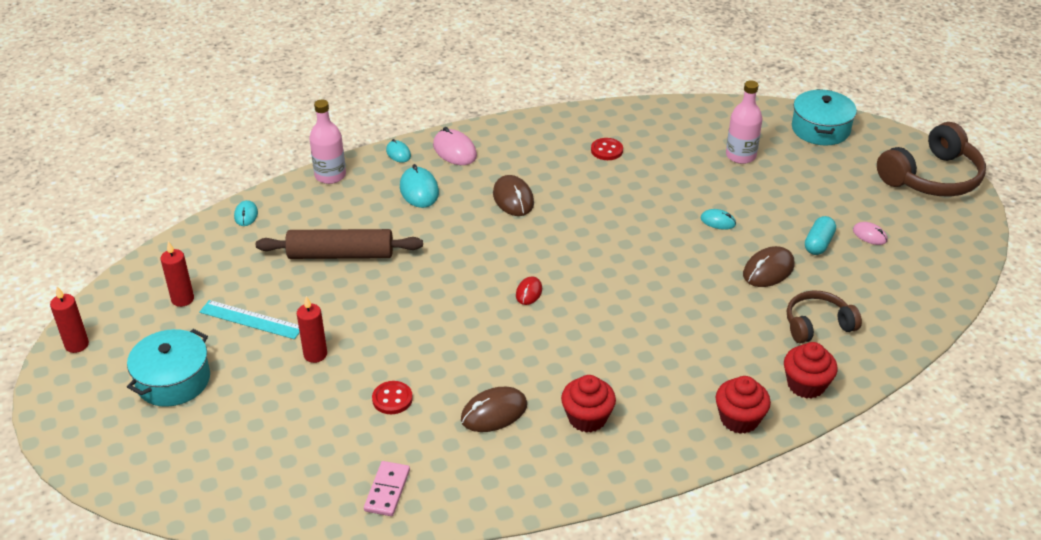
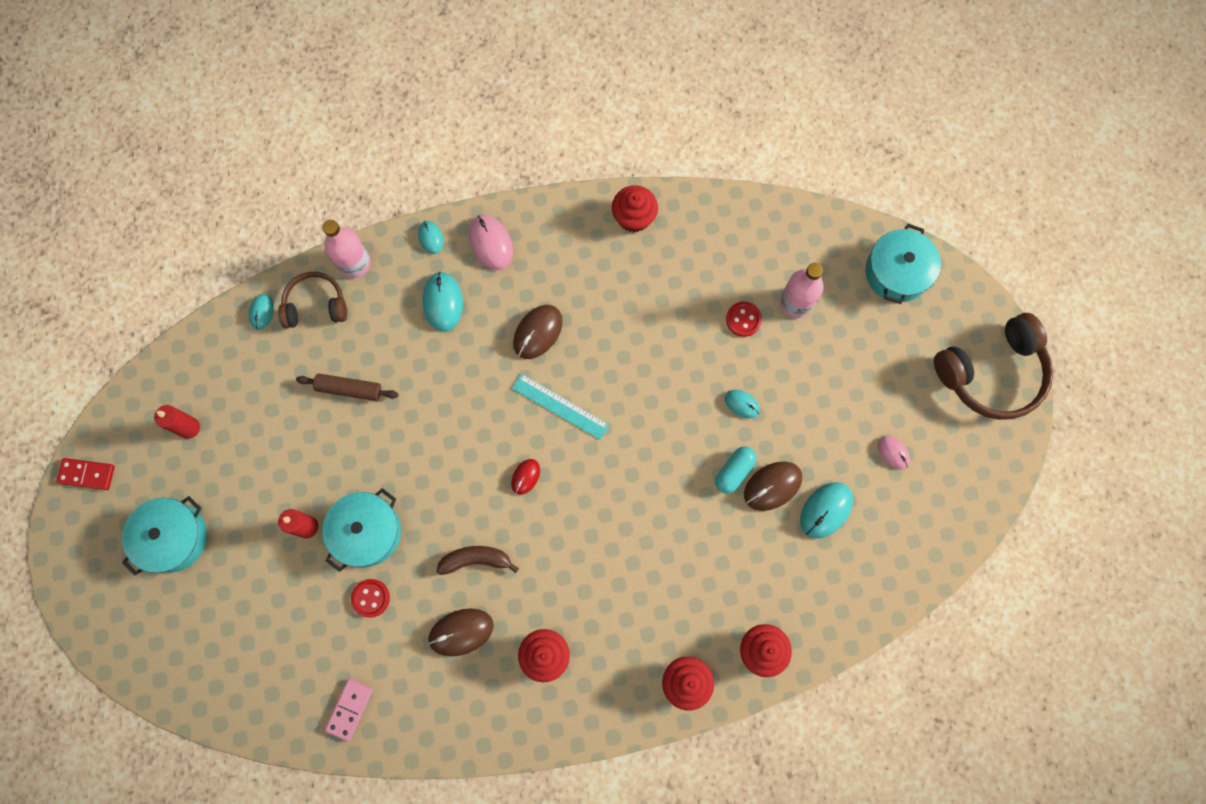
camera: 10 degrees right, 35 degrees up
red candle [50,286,89,353] -> red domino [56,458,115,490]
turquoise ruler [199,300,300,339] -> turquoise ruler moved to [512,374,609,440]
brown rolling pin [256,229,423,259] -> brown rolling pin [296,373,399,401], size x0.61
brown mouse [493,175,534,216] -> brown mouse turned 45 degrees clockwise [513,305,563,359]
red button [591,138,623,160] -> red button moved to [726,301,762,337]
brown headphones [787,290,862,344] -> brown headphones moved to [278,272,347,329]
turquoise capsule [805,216,836,255] -> turquoise capsule moved to [715,446,756,494]
none -> turquoise pot [323,488,401,572]
none -> brown banana [437,546,519,575]
none -> red cupcake [612,185,658,232]
none -> turquoise mouse [800,482,853,538]

